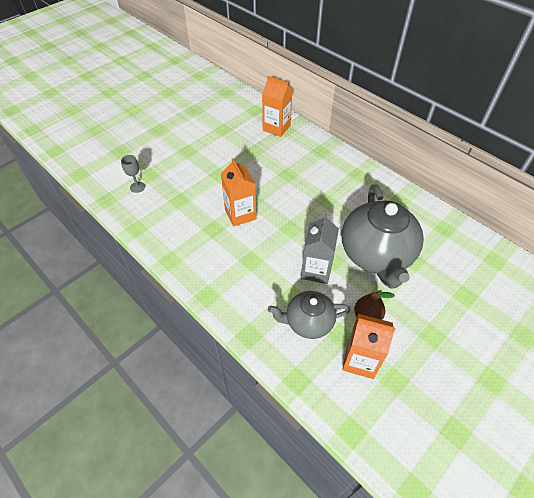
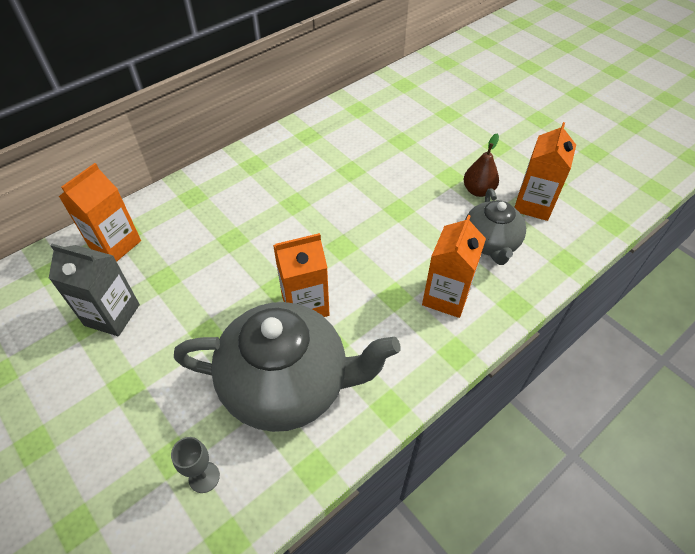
camera: 85 degrees left, 0 degrees up
grey carton [301,214,339,284] -> grey carton moved to [49,244,140,336]
grey teapot [342,185,424,288] -> grey teapot moved to [174,302,401,432]
none -> orange carton [422,215,486,318]

